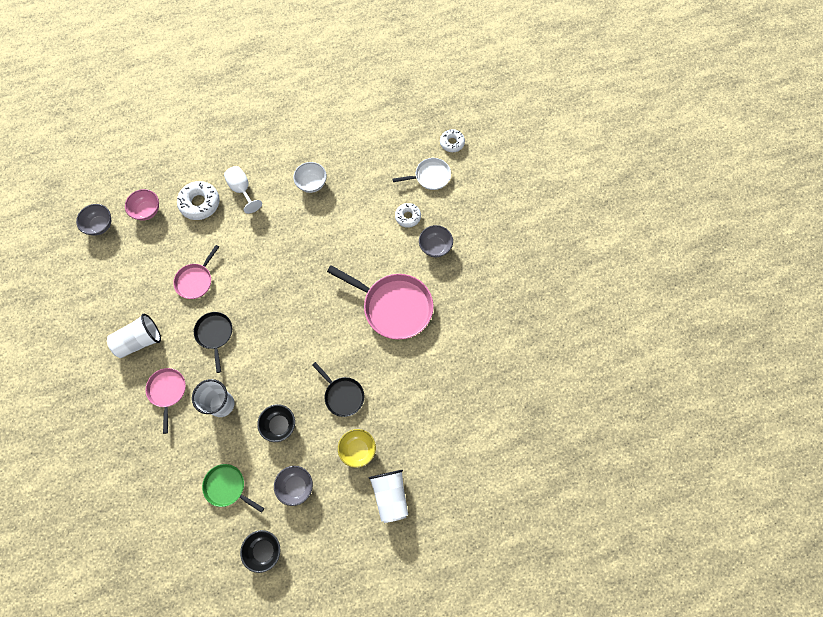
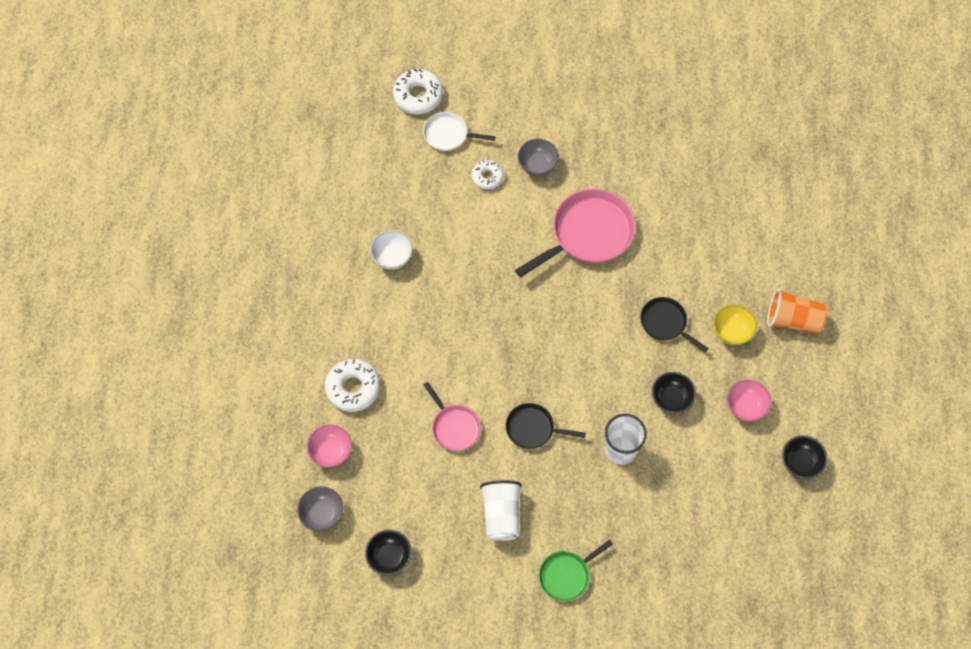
camera: 65 degrees left, 5 degrees down
pink pan [146,368,186,434] -> none
green pan [202,464,264,513] -> green pan moved to [539,540,613,601]
white goblet [224,166,262,214] -> none
grey bowl [274,466,313,506] -> pink bowl [727,380,772,422]
black pan [312,362,364,417] -> black pan turned 120 degrees counterclockwise [640,297,709,353]
white cup [368,470,408,523] -> orange cup [767,289,827,334]
white pan [393,158,451,190] -> white pan turned 90 degrees counterclockwise [423,112,496,151]
white donut [440,129,465,152] -> white donut [393,69,443,114], size x1.60
none -> black bowl [365,530,412,576]

